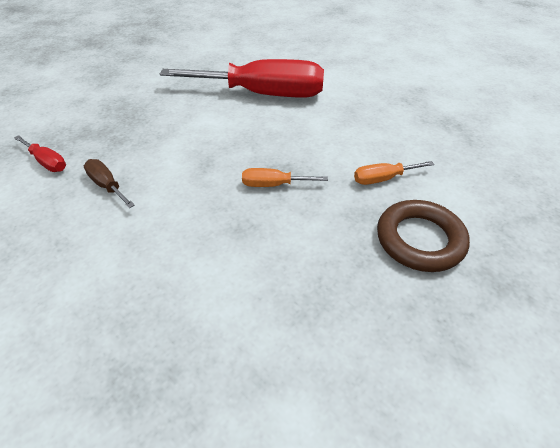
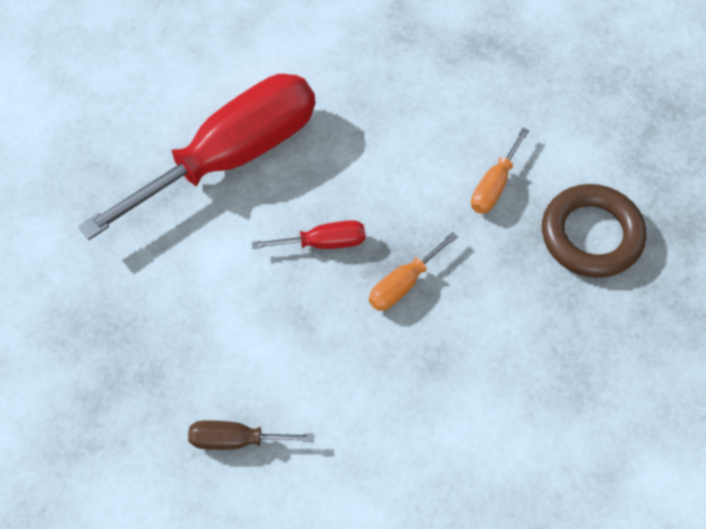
camera: 45 degrees left, 15 degrees up
red screwdriver [14,135,66,172] -> red screwdriver moved to [252,220,365,249]

